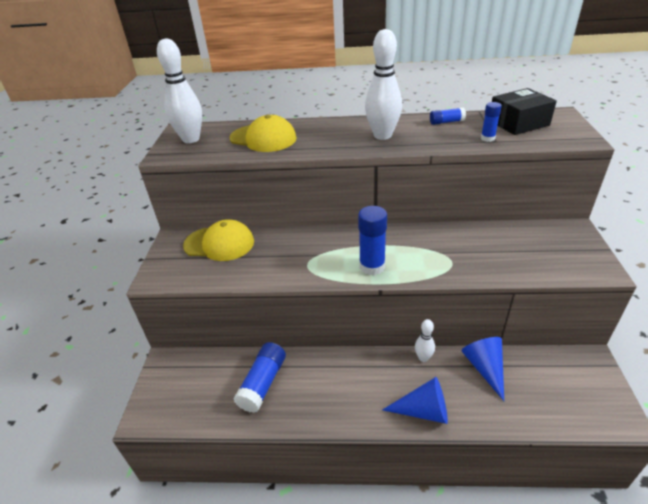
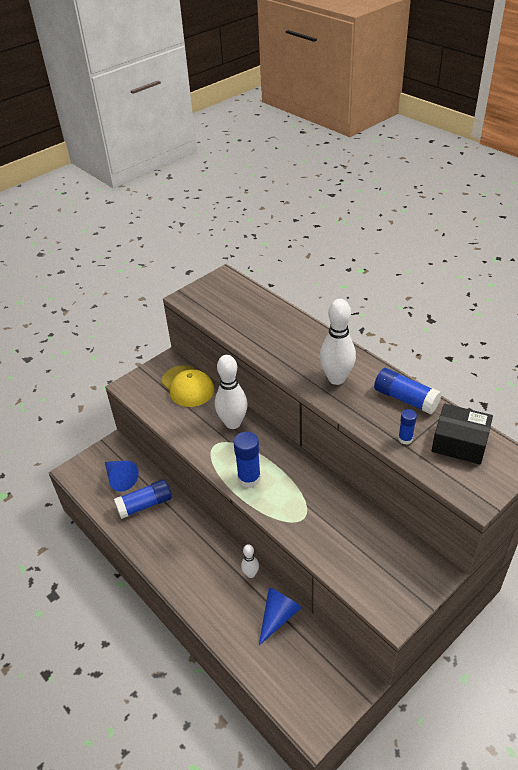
camera: 45 degrees right, 5 degrees up
white bowling pin [157,39,202,143] -> white bowling pin moved to [215,355,248,429]
yellow cap [229,115,297,152] -> none
blue cone [382,377,448,424] -> blue cone moved to [105,461,139,492]
blue glue stick [430,107,466,125] -> blue glue stick [374,368,441,414], size x1.78

